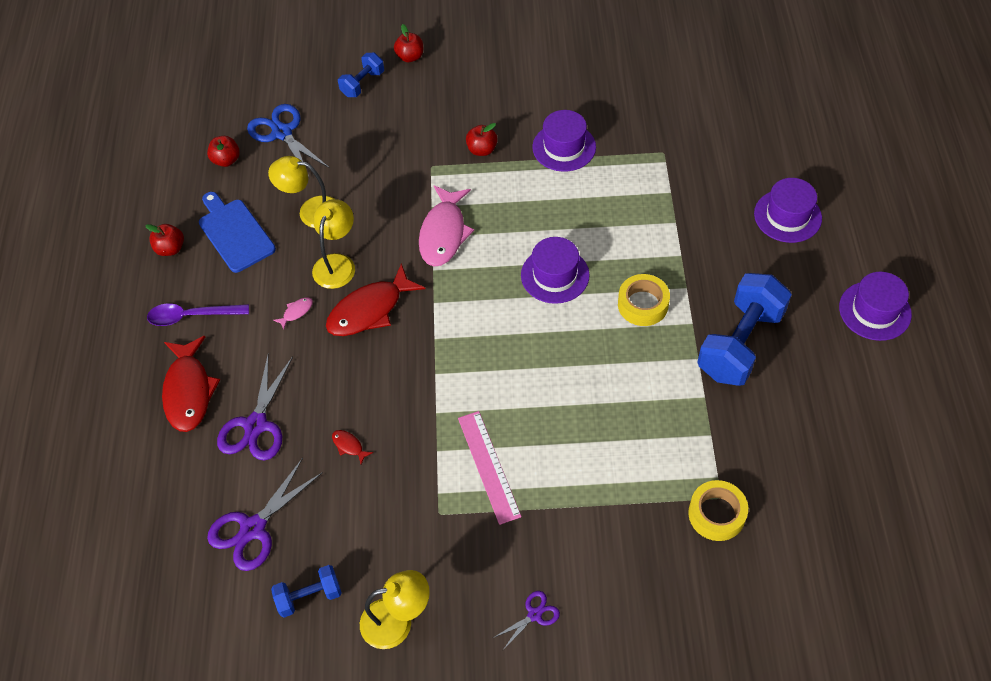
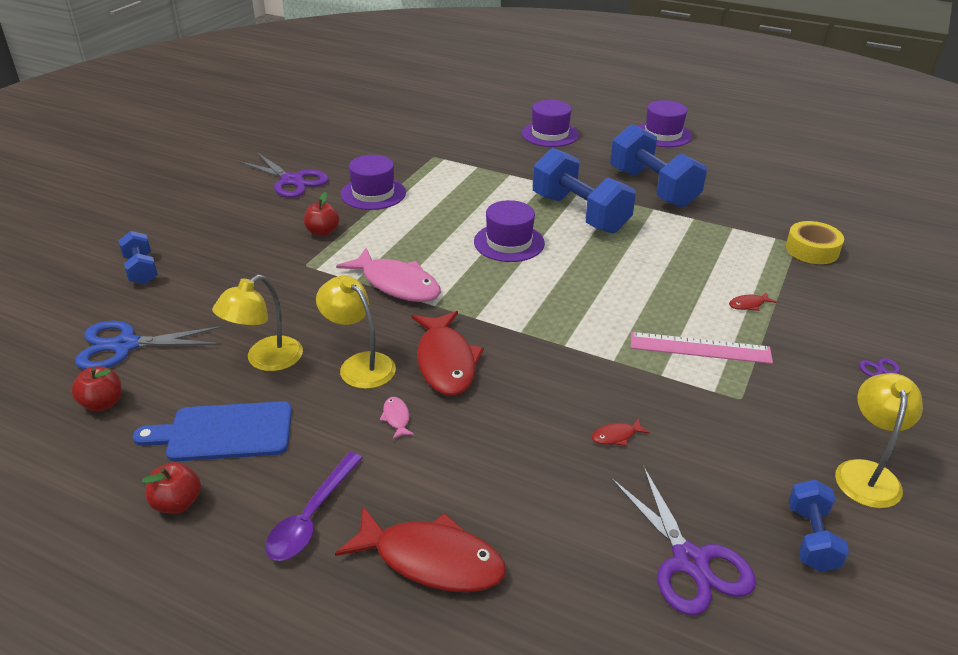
camera: 65 degrees left, 20 degrees down
purple scissors [217,356,293,461] -> purple scissors moved to [239,152,329,198]
red apple [394,24,423,62] -> none
yellow tape [618,274,670,326] -> blue dumbbell [533,148,636,233]
none -> red fish [729,292,777,311]

